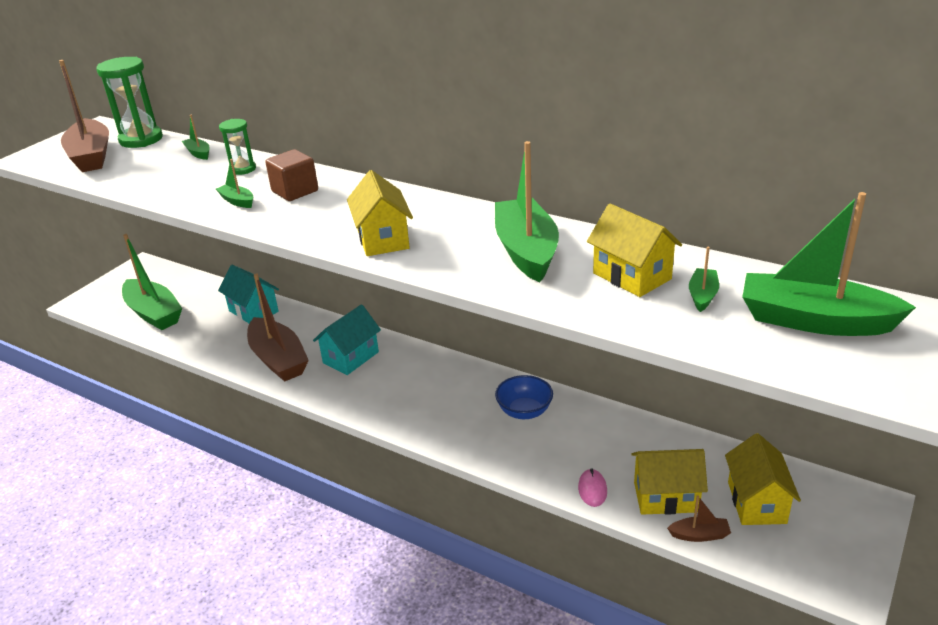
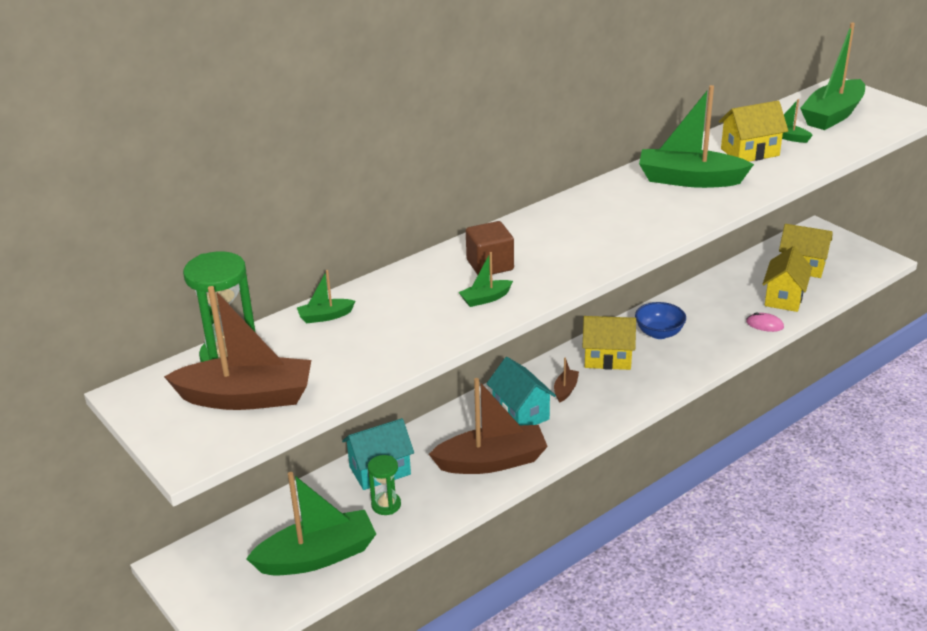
camera: 70 degrees left, 0 degrees up
green hourglass [219,119,256,175] -> green hourglass moved to [368,455,401,515]
yellow house [347,170,413,256] -> yellow house moved to [582,316,636,370]
brown boat [667,495,731,542] -> brown boat moved to [554,358,579,403]

